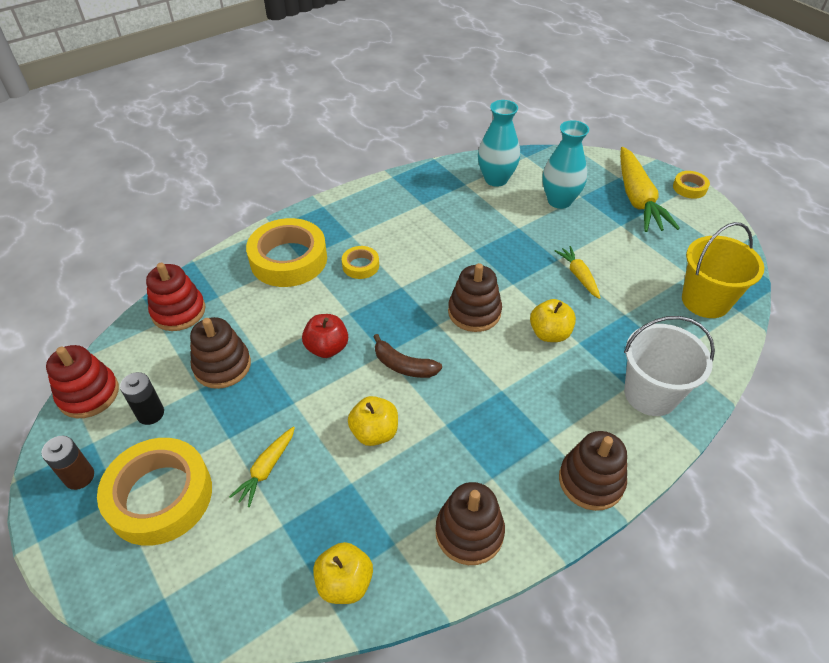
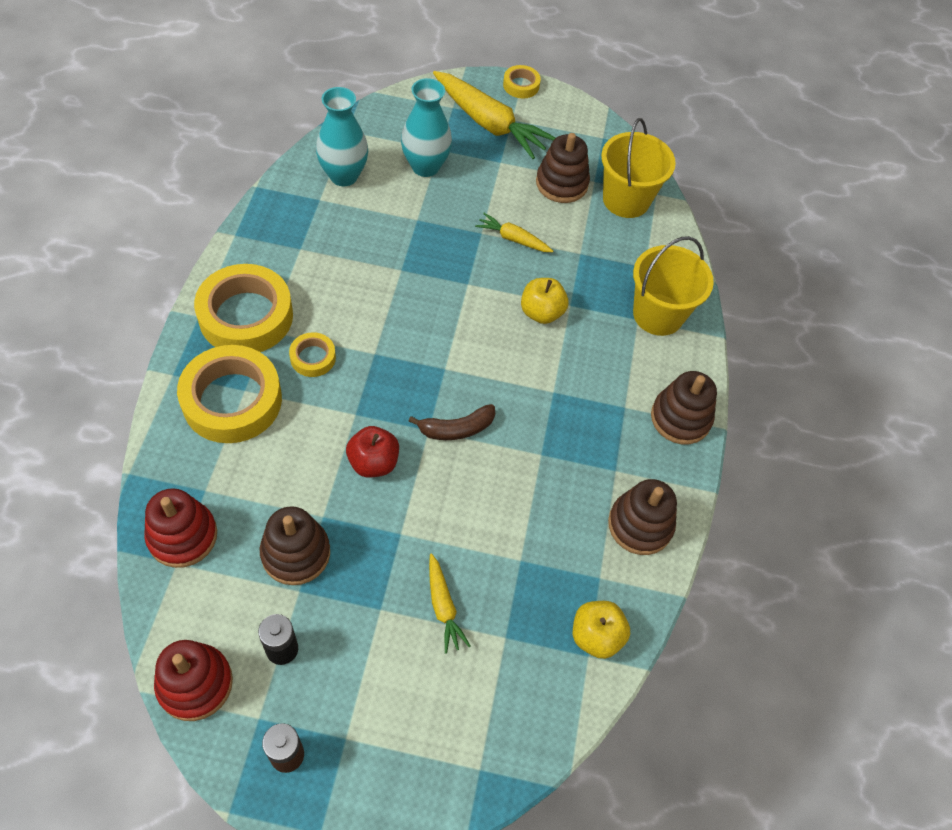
camera: 50 degrees left, 10 degrees up
yellow tape [97,438,212,546] -> yellow tape moved to [194,264,293,352]
yellow apple [348,396,398,446] -> none
brown stacking toy [448,263,502,332] -> brown stacking toy moved to [536,133,590,203]
white bucket [624,316,715,416] -> yellow bucket [633,236,714,336]

